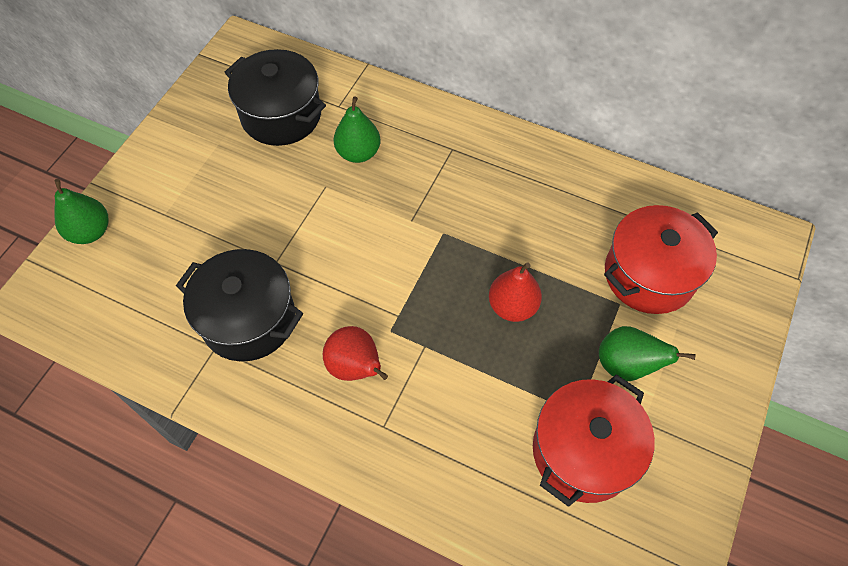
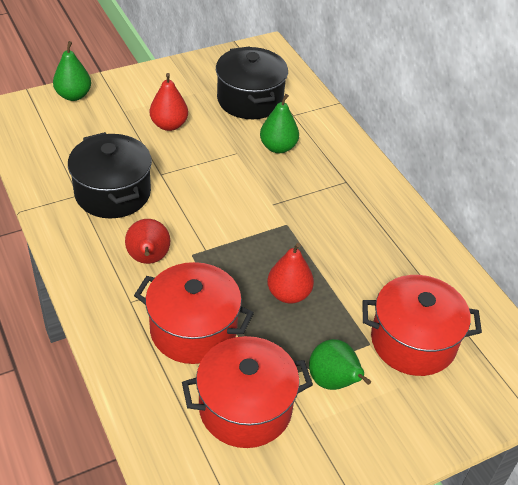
camera: 35 degrees right, 15 degrees down
none -> red pot [134,262,254,364]
none -> red pear [150,73,188,131]

